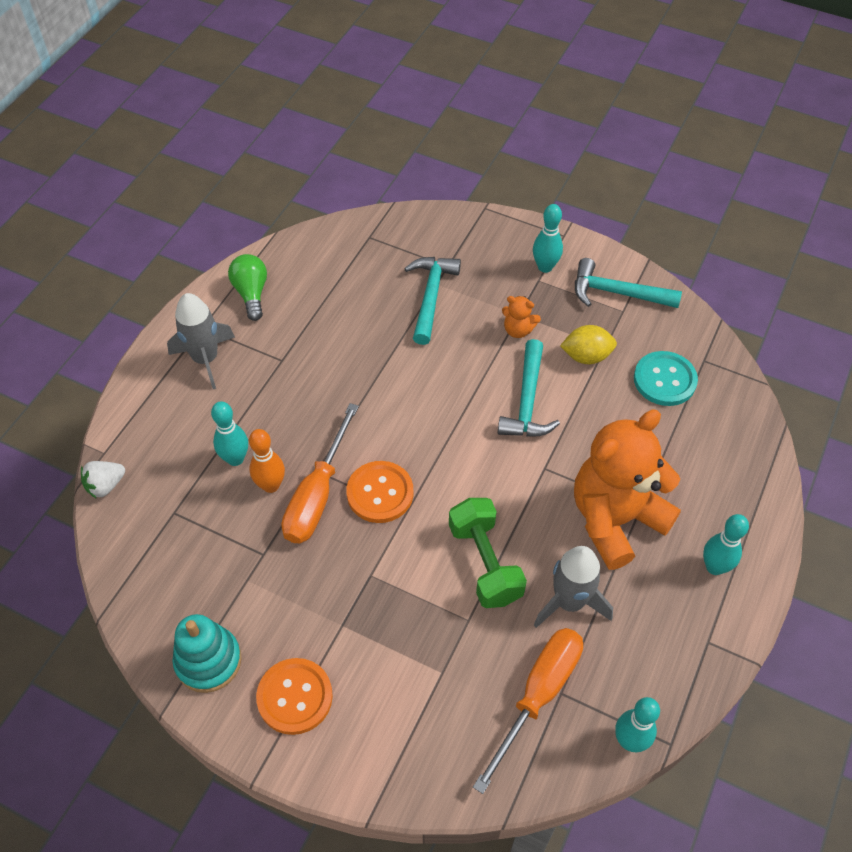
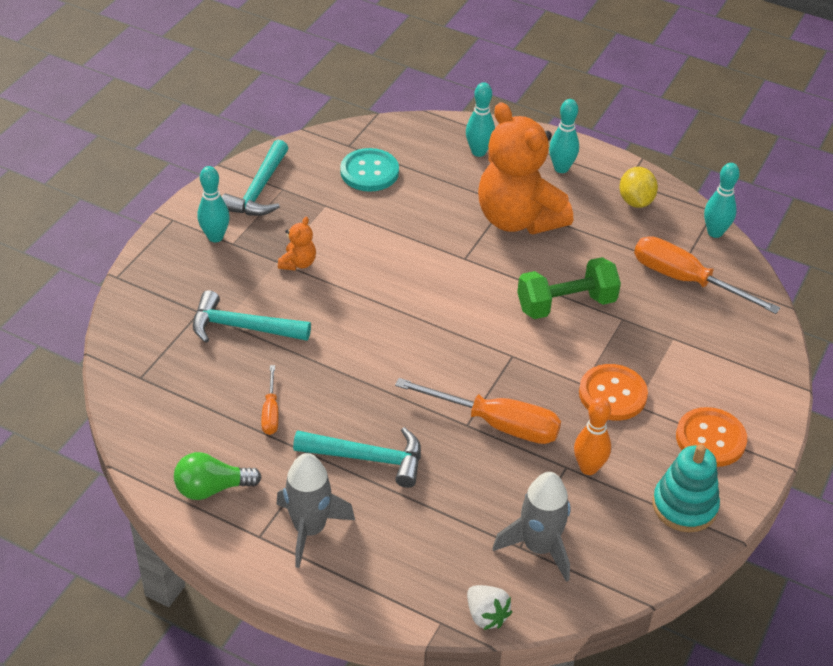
camera: 90 degrees left, 10 degrees down
turquoise bowling pin [211,401,248,466] -> turquoise bowling pin moved to [466,82,495,157]
orange bowling pin [249,429,285,493] -> orange bowling pin moved to [574,398,611,475]
orange button [346,461,414,523] -> orange button moved to [579,364,648,421]
turquoise hammer [498,339,560,437] -> turquoise hammer moved to [293,427,421,488]
grey rocket [534,546,613,628] -> grey rocket moved to [493,472,571,582]
yellow lemon [560,325,617,364] -> yellow lemon moved to [619,167,658,208]
none -> orange screwdriver [261,365,279,435]

